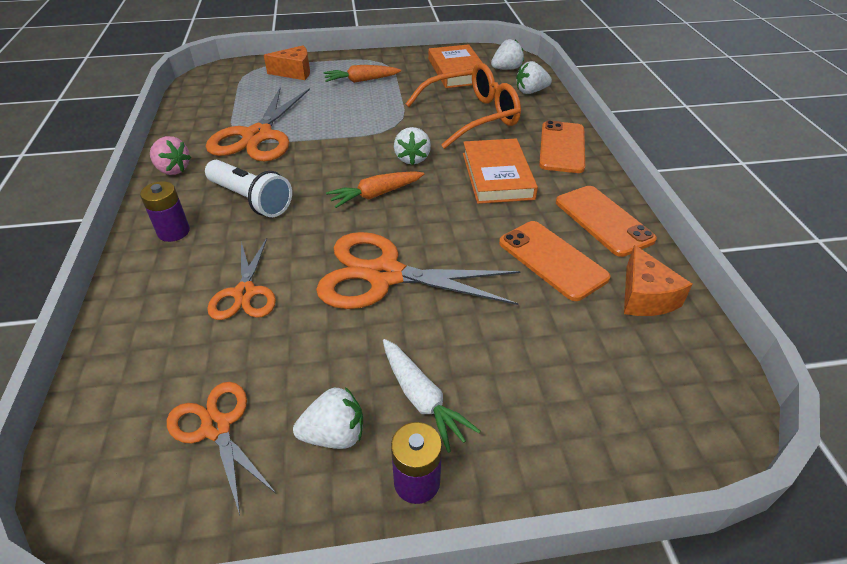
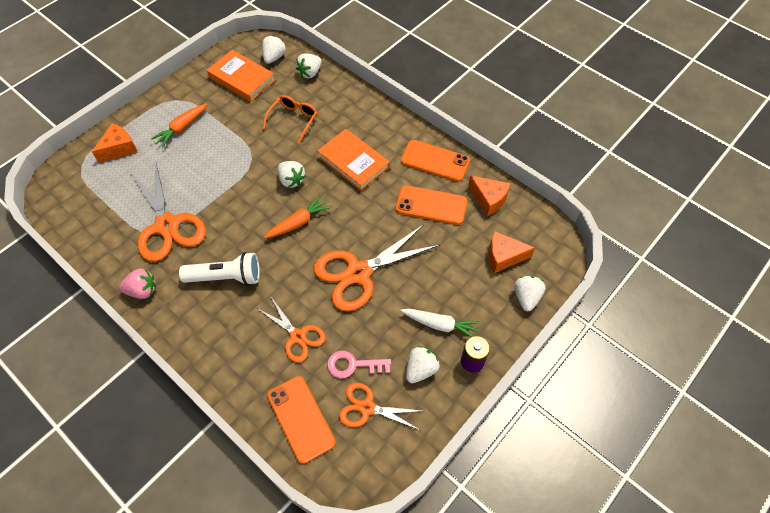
camera: 40 degrees left, 15 degrees up
purple battery [140,181,190,242] -> none
orange carrot [326,171,424,208] -> orange carrot turned 150 degrees counterclockwise [264,195,331,239]
orange glasses [405,63,521,149] -> orange glasses [263,95,317,143], size x0.59
orange phone [539,121,585,173] -> orange phone moved to [267,376,336,464]
none -> pink key [327,351,391,378]
none -> orange cheese [488,231,535,273]
none -> white strawberry [514,276,546,311]

